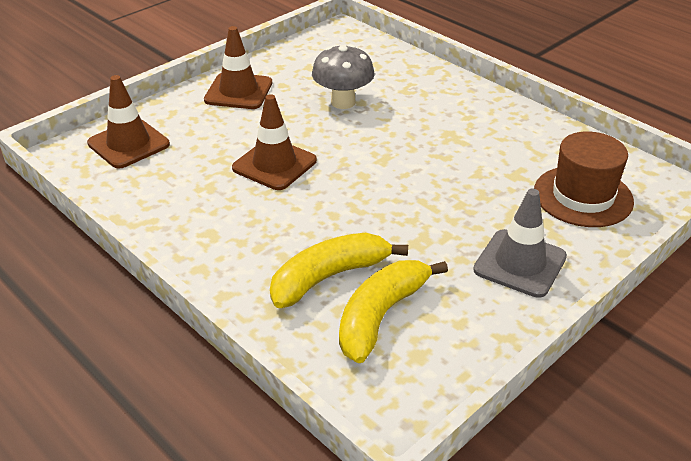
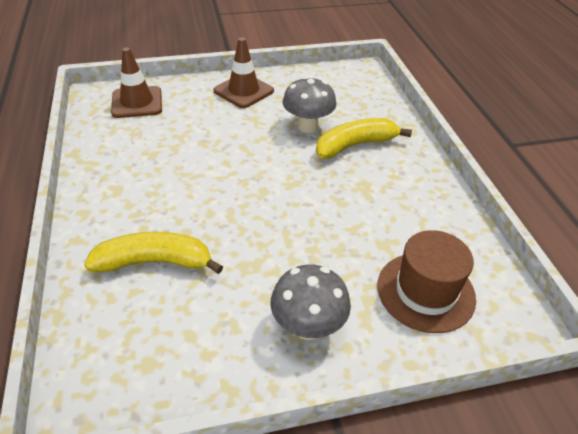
camera: 30 degrees right, 5 degrees up
brown traffic cone [232,94,317,190] -> none
yellow banana [339,260,448,363] -> yellow banana moved to [316,118,412,159]
grey traffic cone [473,188,567,298] -> grey mushroom [271,264,351,340]

